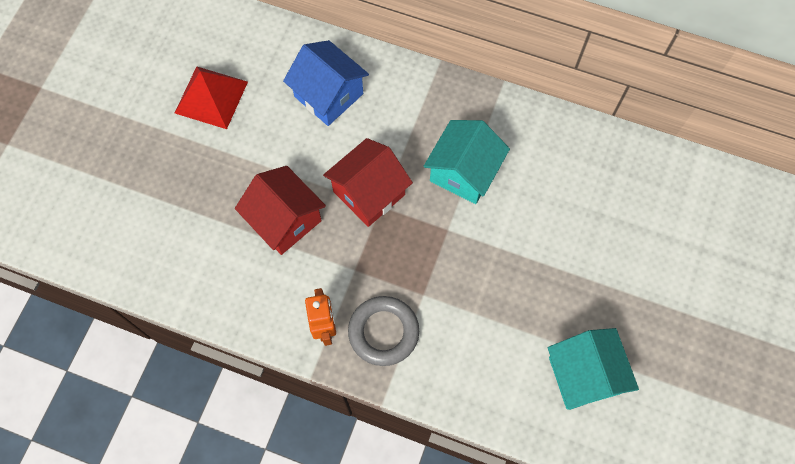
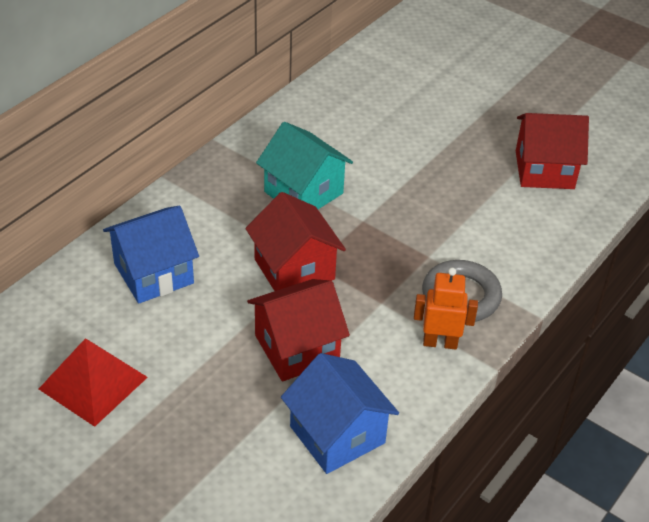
camera: 75 degrees left, 25 degrees down
turquoise house [548,328,639,410] -> red house [516,113,589,189]
none -> blue house [281,353,399,474]

